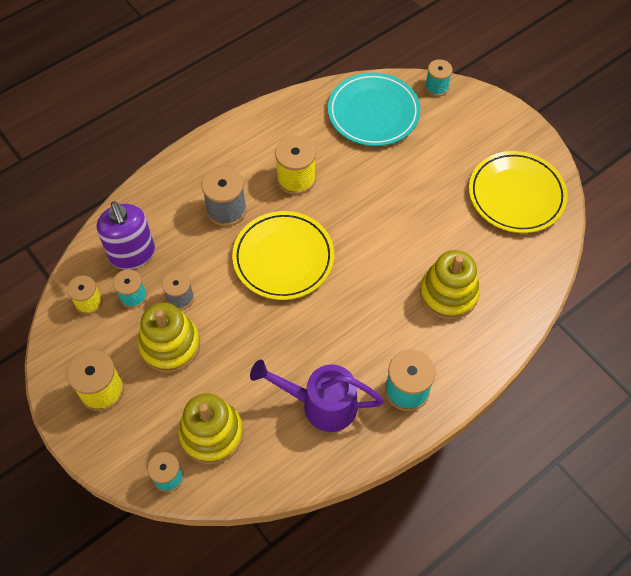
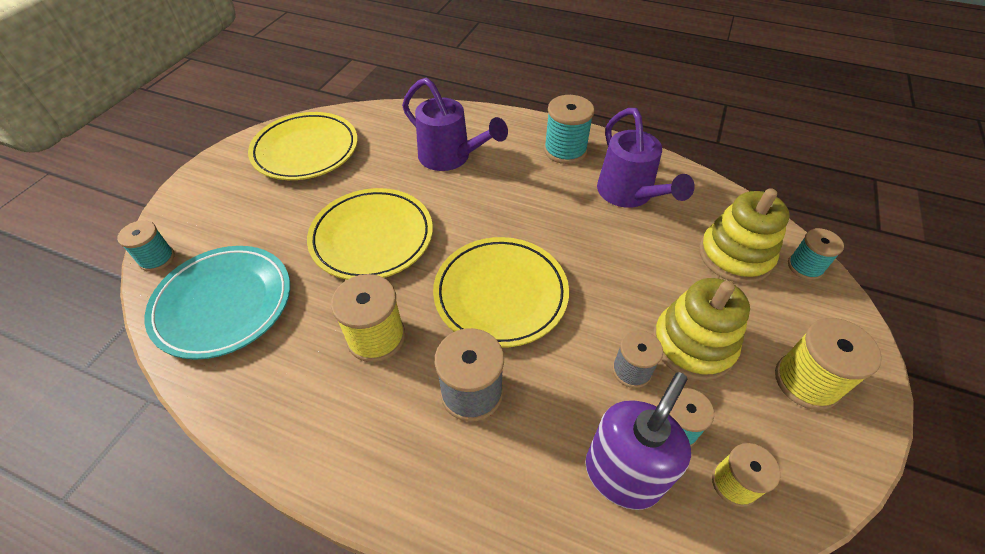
camera: 120 degrees left, 10 degrees down
yellow stacking toy [420,250,480,319] -> purple watering can [402,78,508,171]
none -> yellow plate [307,188,433,280]

